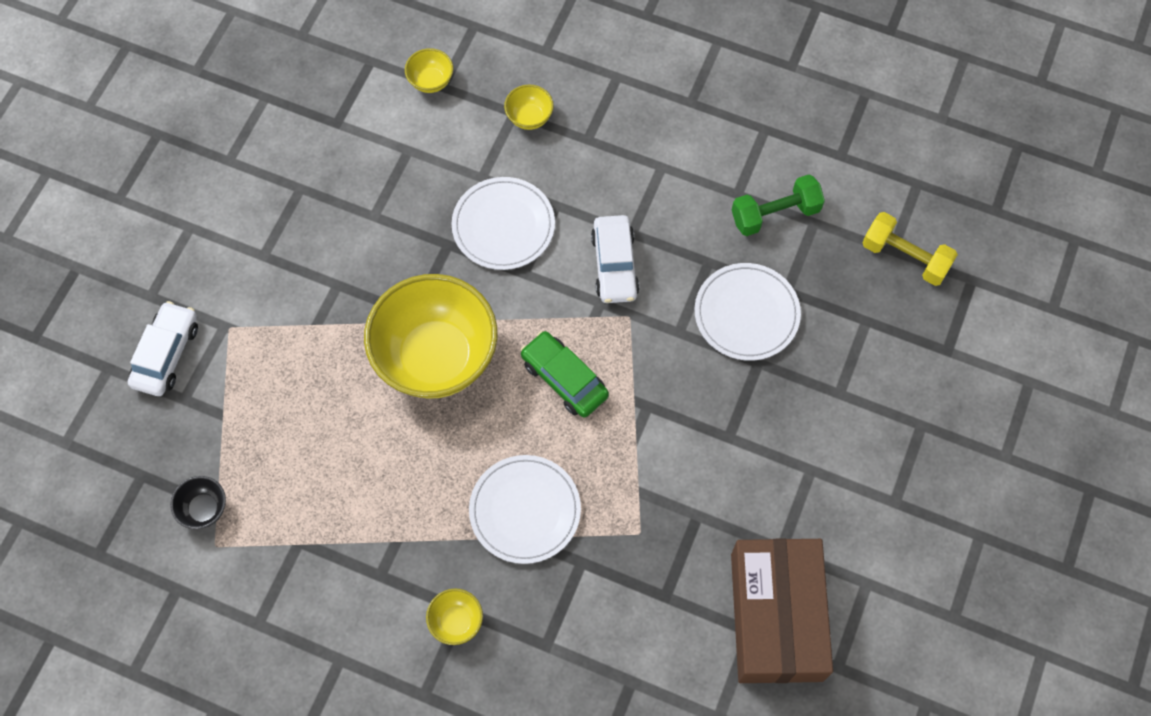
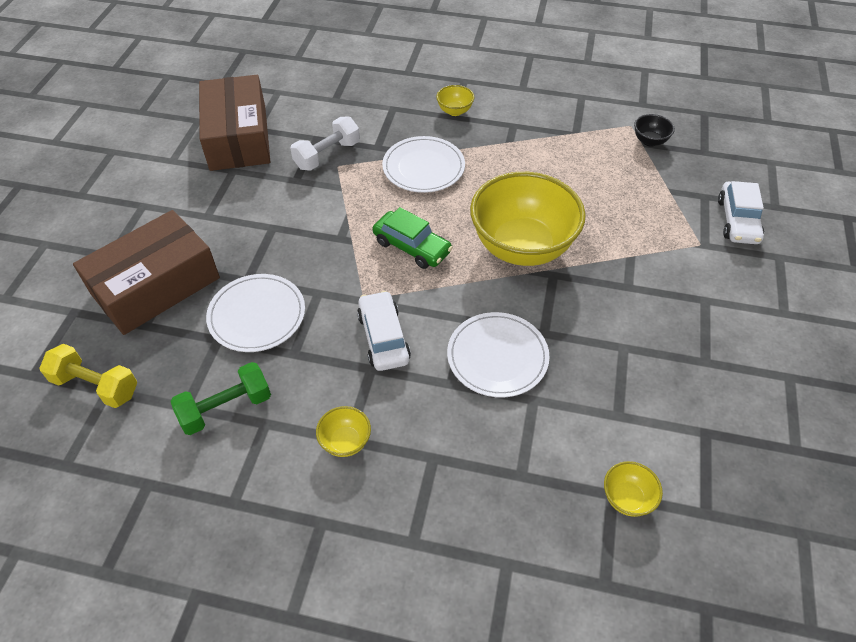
camera: 170 degrees right, 15 degrees down
yellow bowl [504,84,554,130] -> yellow bowl moved to [316,406,371,457]
none -> brown box [73,210,220,335]
none -> white dumbbell [290,117,360,171]

